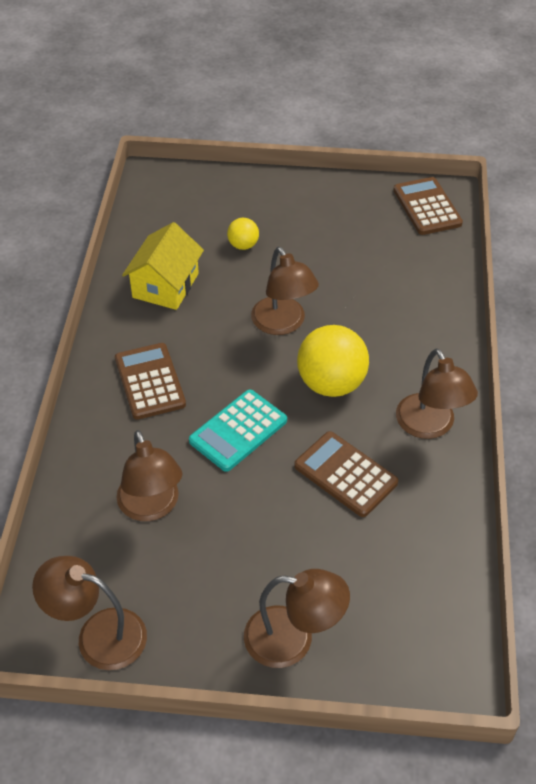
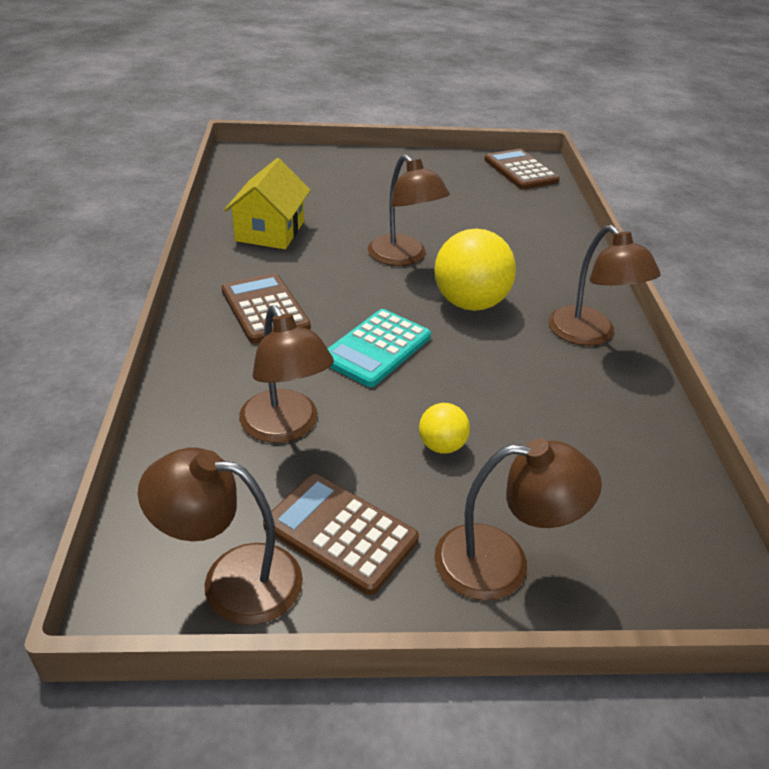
camera: 10 degrees left, 10 degrees down
yellow ball [227,218,259,250] -> yellow ball moved to [419,403,470,454]
brown calculator [294,431,398,517] -> brown calculator moved to [263,474,419,595]

